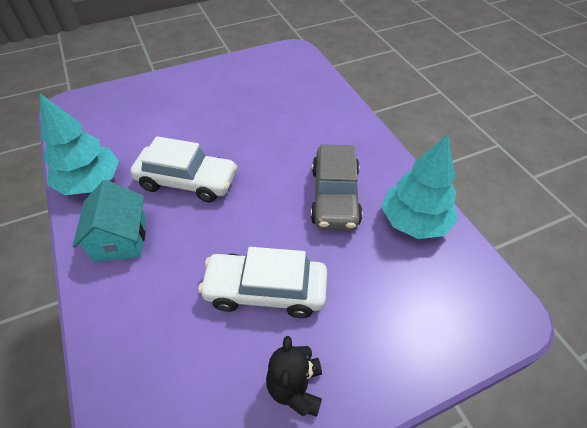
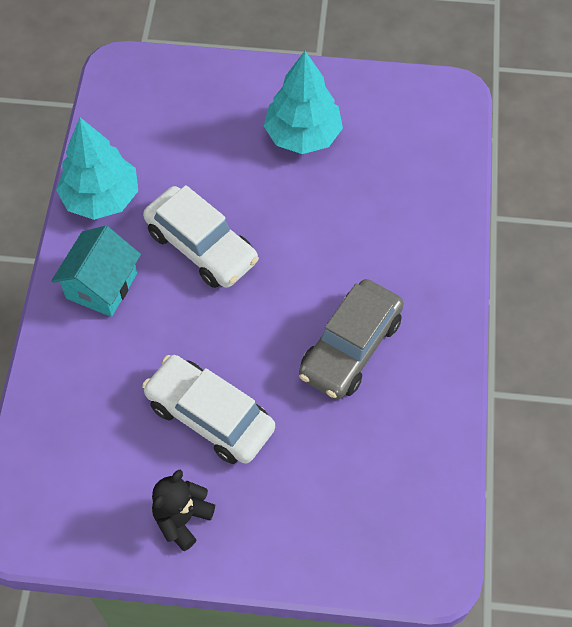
camera: 30 degrees right, 10 degrees up
turquoise tree [382,134,458,239] -> turquoise tree moved to [263,51,343,154]

